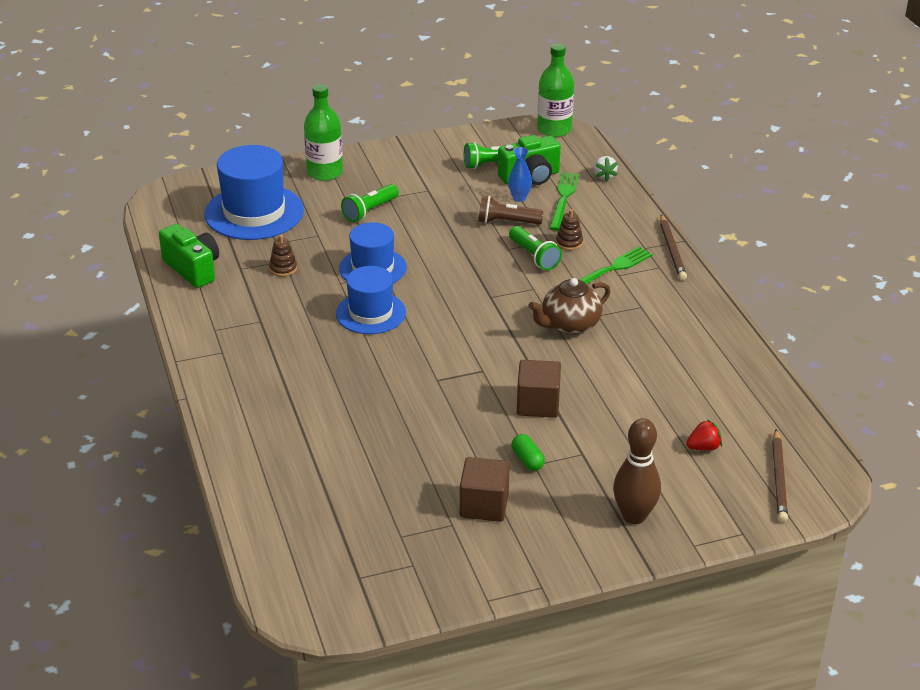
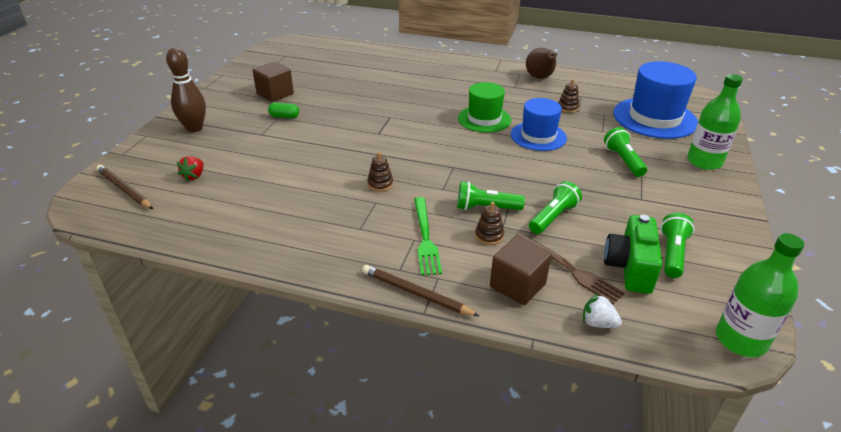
camera: 125 degrees right, 0 degrees up
green camera [159,224,219,288] -> none
blue hat [336,266,406,334] -> green hat [458,82,511,133]
brown flashlight [478,195,543,225] -> green flashlight [529,181,582,234]
blue vase [508,147,532,202] -> none
brown cube [517,360,561,418] -> brown cube moved to [490,236,551,305]
brown teapot [528,278,610,335] -> brown stacking toy [367,152,393,192]
green fork [549,172,579,231] -> brown fork [514,233,625,305]
none -> brown pear [526,48,557,79]

